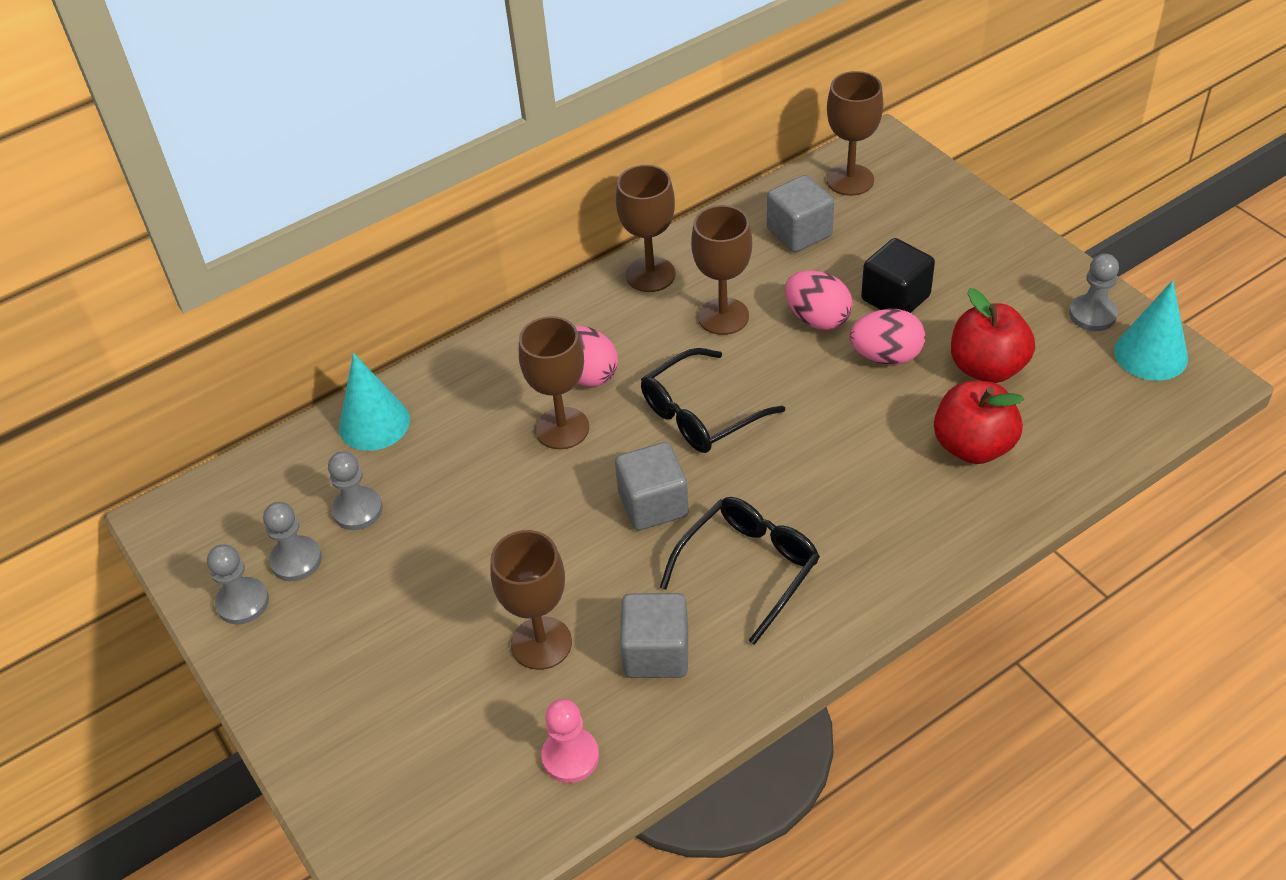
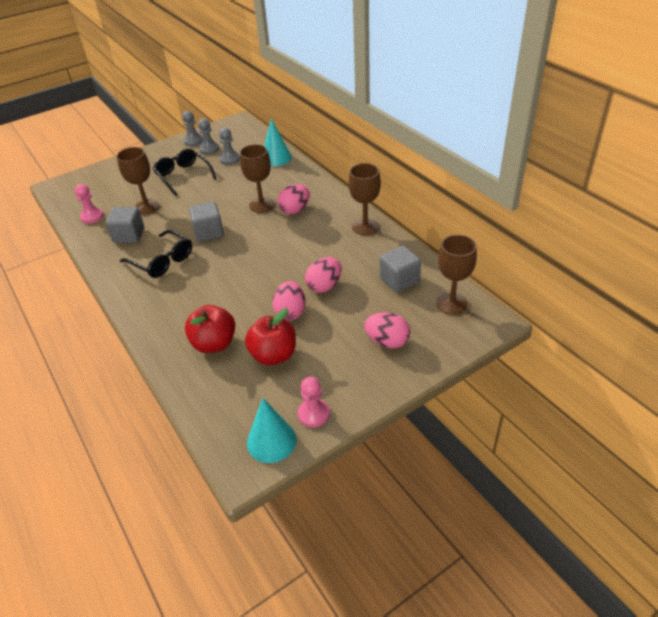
camera: 90 degrees right, 5 degrees down
black glasses [641,348,785,453] -> black glasses moved to [153,149,217,196]
brown goblet [691,205,752,335] -> none
black cube [861,238,935,313] -> none
grey pawn [1069,254,1119,331] -> pink pawn [298,377,330,428]
none -> pink egg [364,312,410,348]

